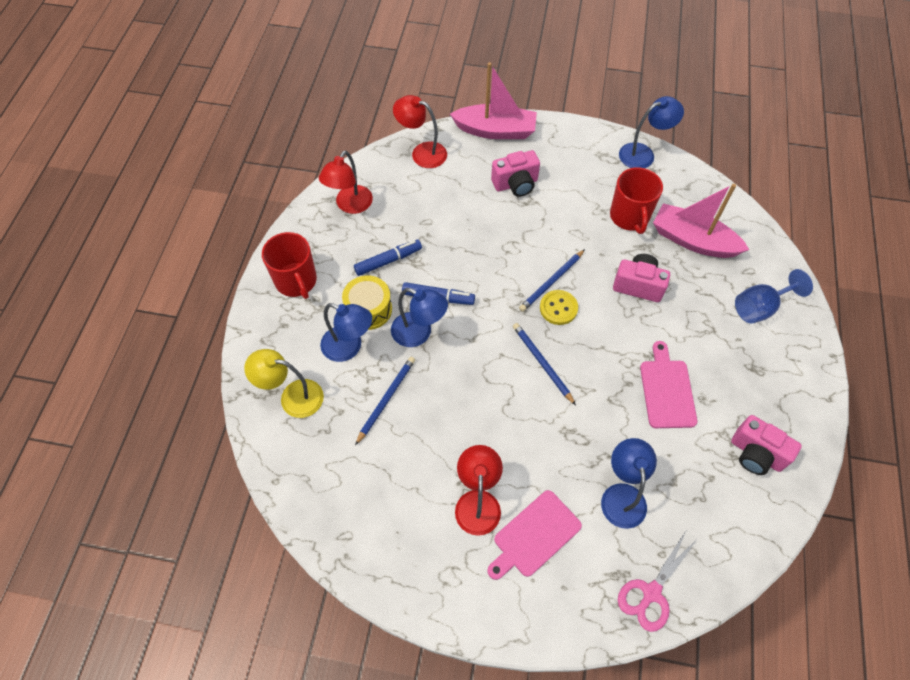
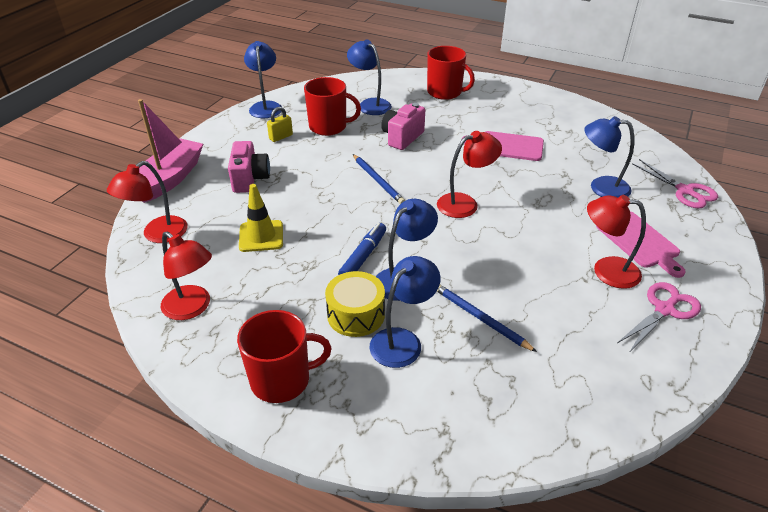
camera: 75 degrees left, 20 degrees down
yellow lamp [244,349,324,418] -> none
blue marker [354,240,422,276] -> none
blue pencil [513,323,576,405] -> red lamp [437,131,502,218]
yellow button [540,290,578,325] -> none
pink boat [653,184,749,258] -> blue lamp [347,39,392,115]
pink camera [731,415,802,475] -> none
blue goblet [735,269,813,324] -> red mug [427,46,475,100]
none -> yellow traffic cone [239,184,283,252]
none -> yellow padlock [267,107,293,142]
none -> pink scissors [617,282,701,351]

